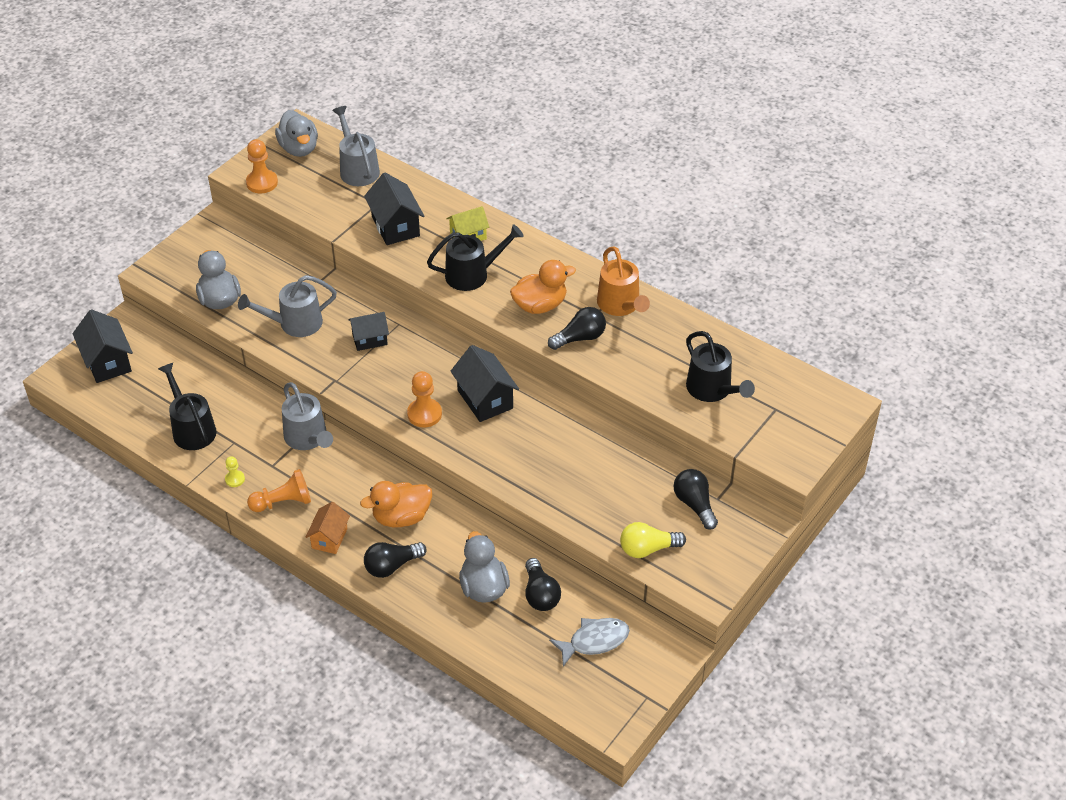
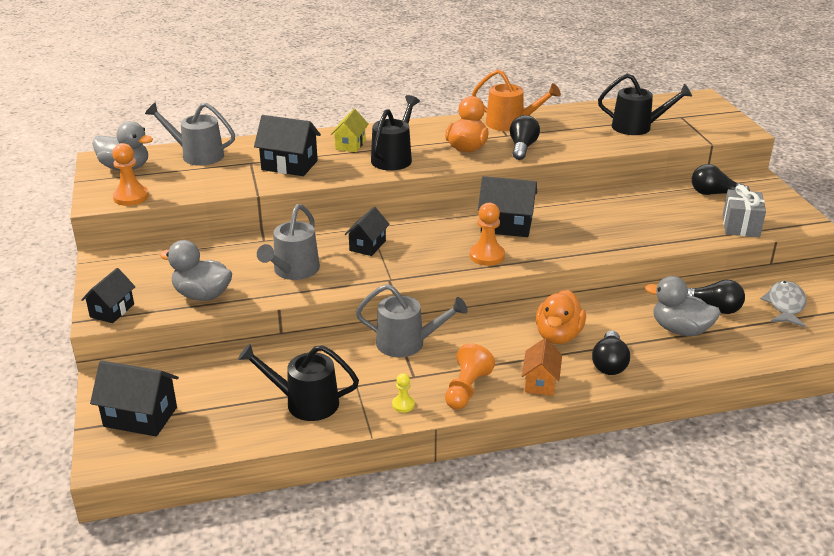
camera: 50 degrees left, 15 degrees down
orange house [306,502,350,554] -> orange house turned 45 degrees clockwise [522,338,562,396]
yellow light bulb [620,522,686,558] -> grey gift [723,185,766,237]
none -> black house [81,268,135,323]

